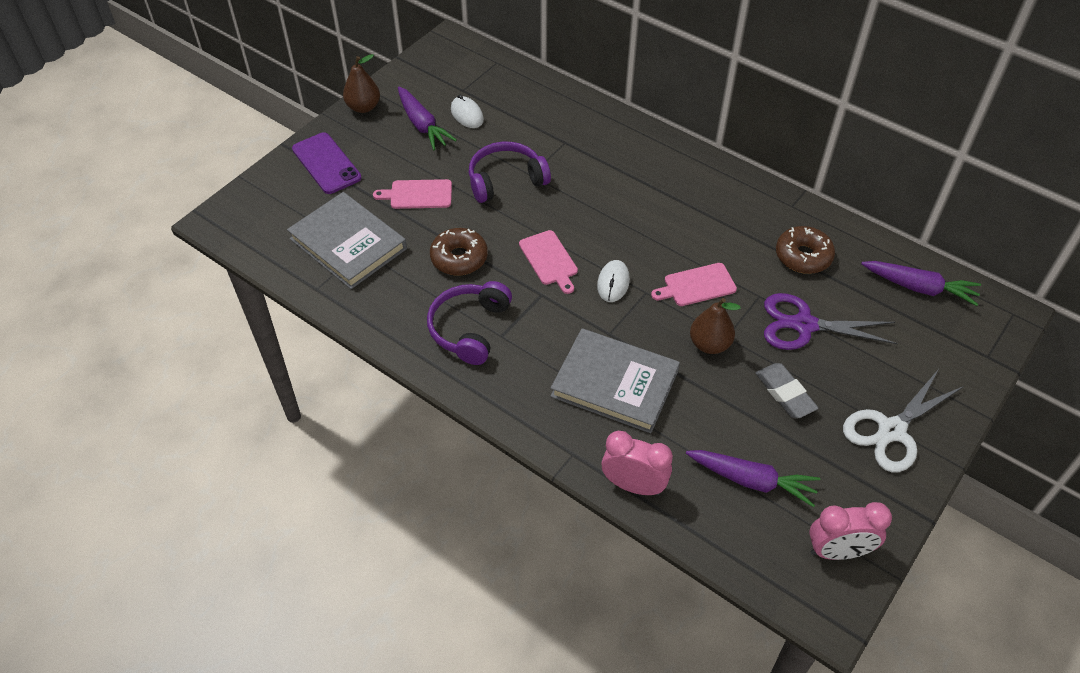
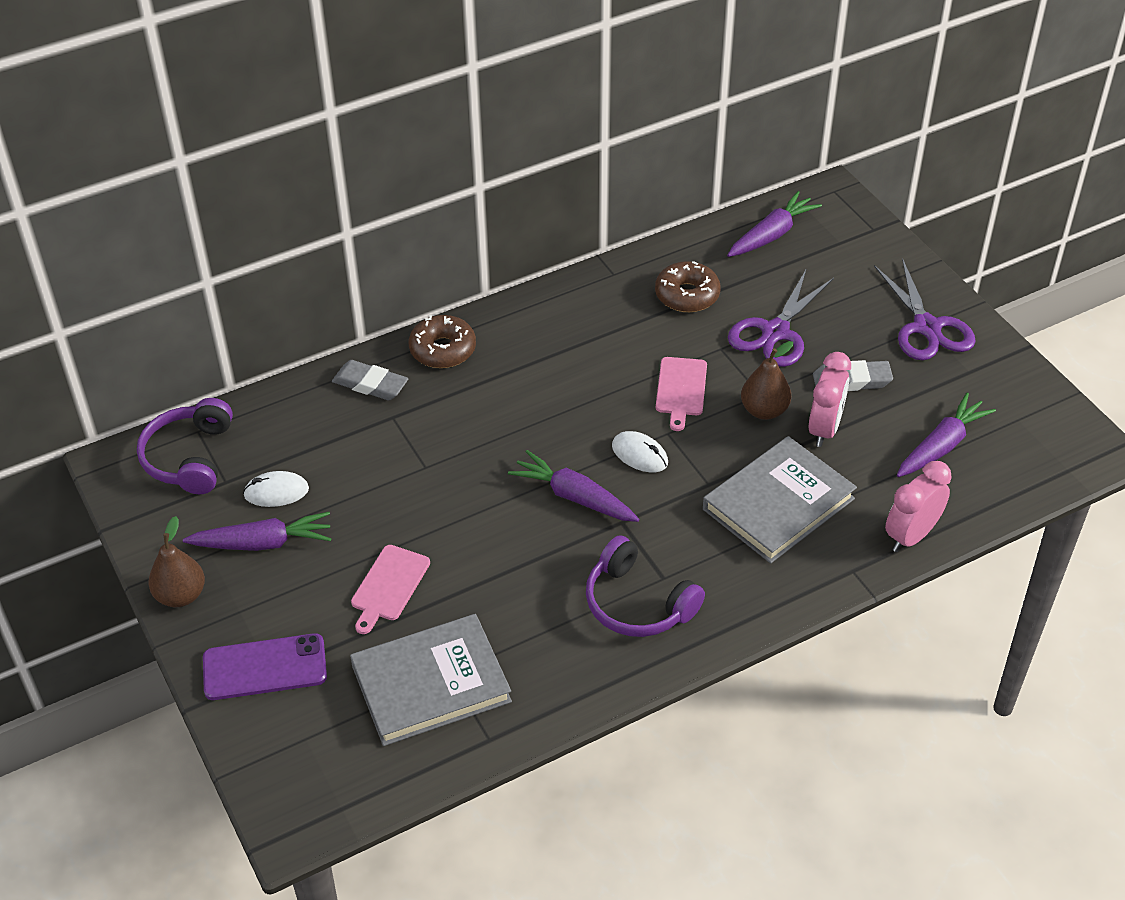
camera: 65 degrees left, 5 degrees down
brown donut [430,228,488,276] -> brown donut moved to [409,315,476,368]
purple headphones [469,142,551,203] -> purple headphones moved to [137,398,233,494]
pink cutting board [519,230,578,294] -> purple carrot [508,450,639,522]
pink clock [809,502,892,560] -> pink clock moved to [809,352,851,447]
white scissors [843,370,964,472] -> purple scissors [874,258,976,360]
none -> grey eraser [332,360,408,400]

